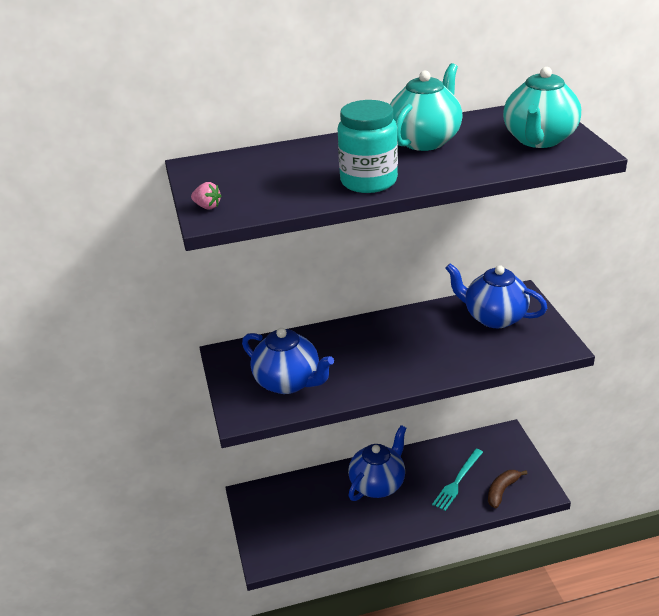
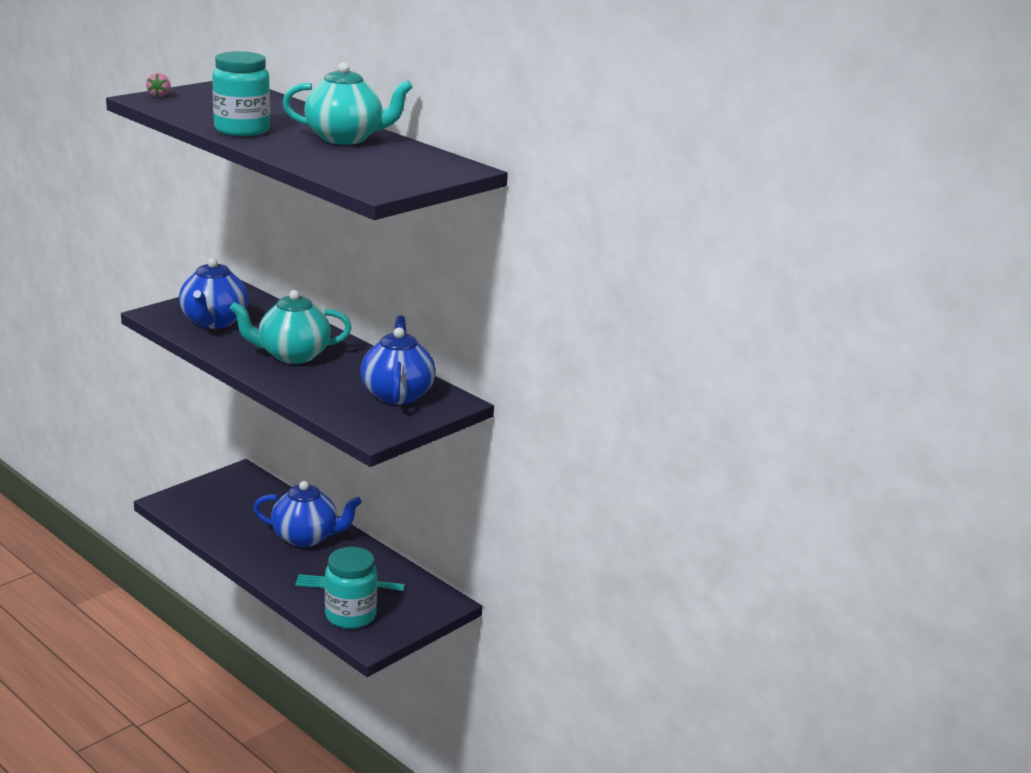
camera: 55 degrees right, 10 degrees down
brown banana [488,470,527,509] -> turquoise jar [325,547,377,629]
turquoise teapot [503,67,581,148] -> turquoise teapot moved to [230,290,352,364]

